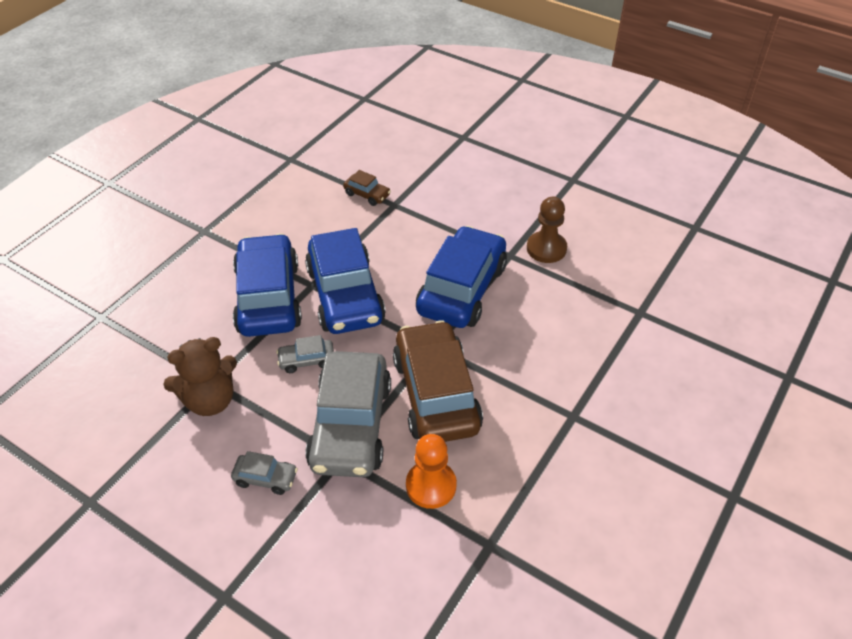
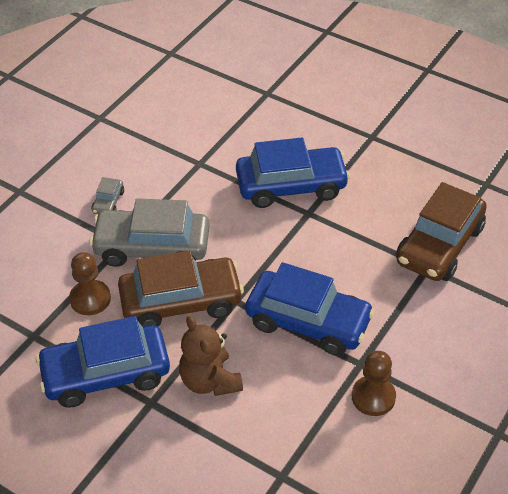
camera: 90 degrees right, 0 degrees up
brown teddy bear [163,337,237,416] -> brown teddy bear moved to [179,316,243,396]
grey car [276,335,334,373] -> none
blue car [305,228,386,334] -> blue car moved to [36,316,170,408]
brown car [343,170,391,206] -> brown car [396,182,487,281], size x2.35
orange pawn [406,434,457,509] -> brown pawn [69,252,111,315]

